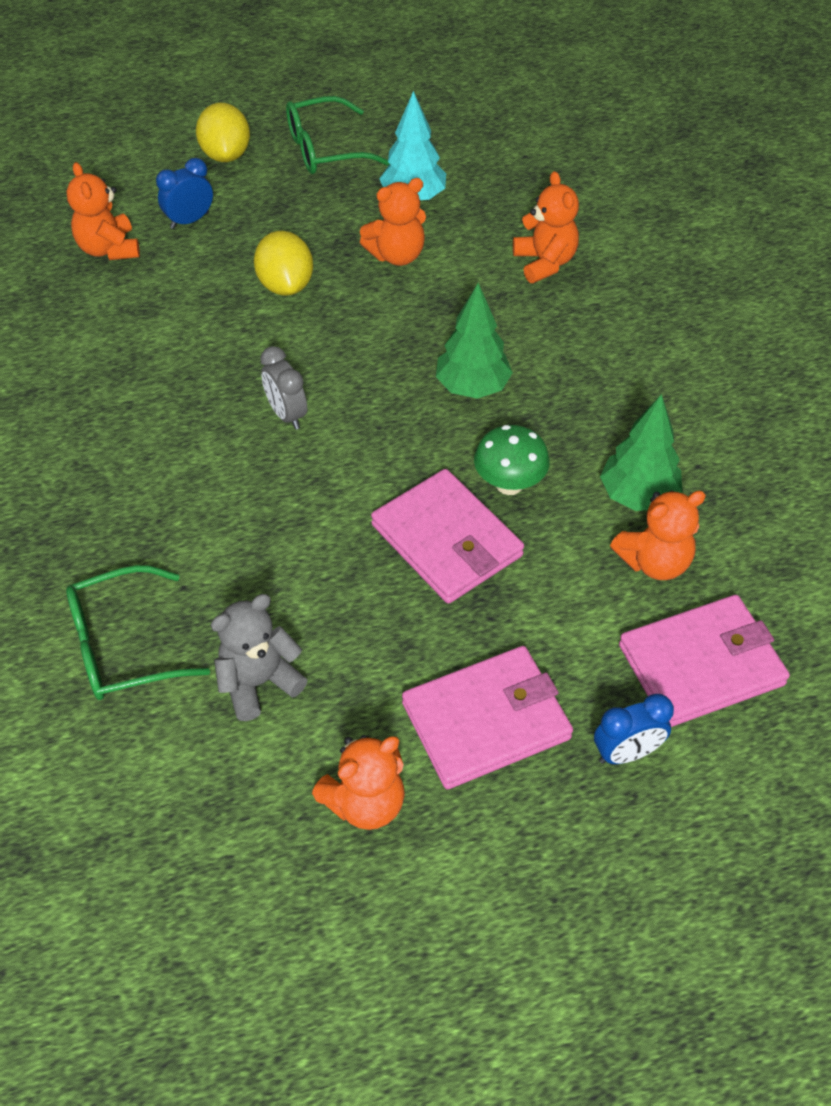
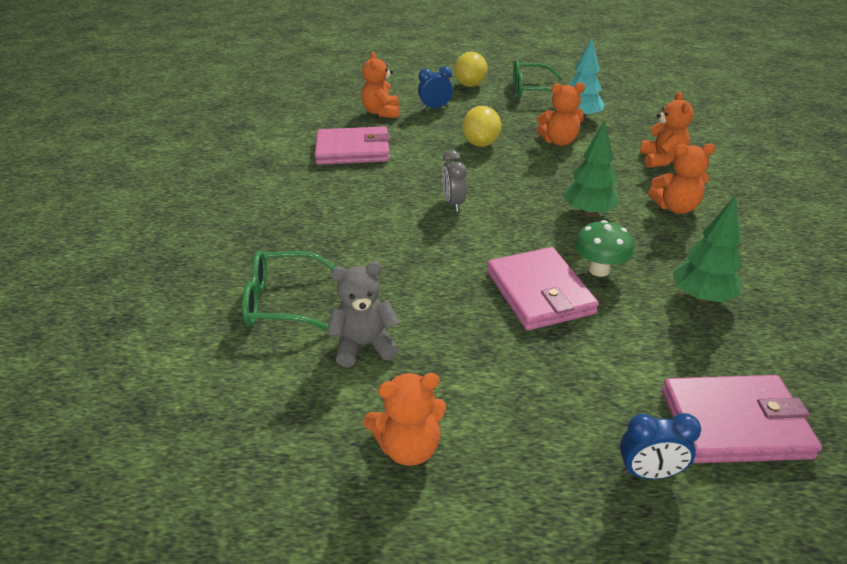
camera: 20 degrees right, 15 degrees down
pink wallet [402,646,573,789] -> pink wallet moved to [315,126,390,165]
orange teddy bear [610,491,706,580] -> orange teddy bear moved to [648,143,715,214]

